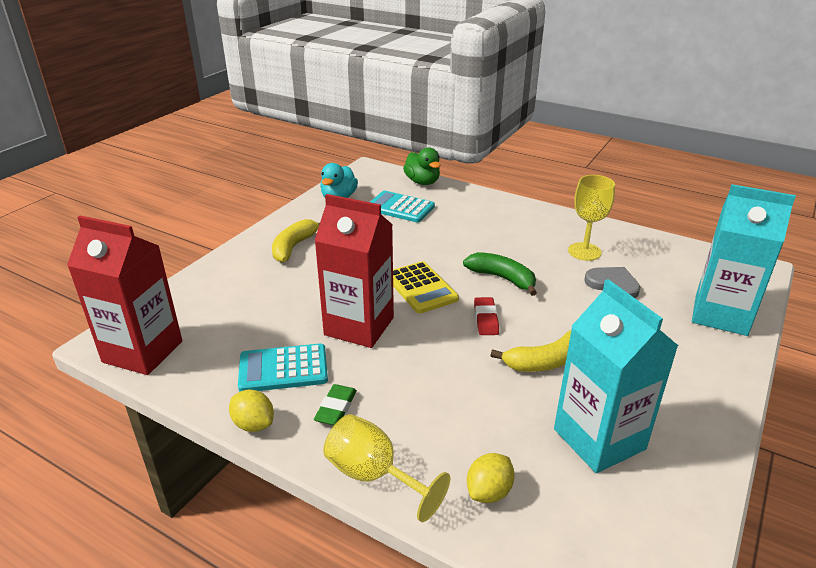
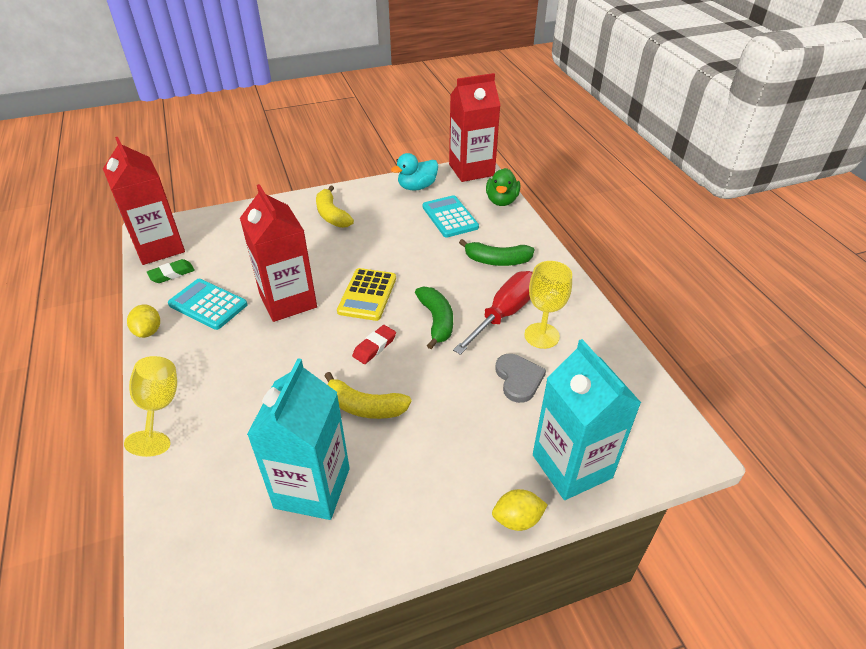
camera: 40 degrees right, 10 degrees up
yellow banana [272,219,320,263] -> yellow banana turned 90 degrees counterclockwise [316,185,354,228]
green eraser [314,384,357,425] -> green eraser moved to [147,259,195,283]
yellow lemon [467,453,515,503] -> yellow lemon moved to [492,489,548,531]
none -> red carton [449,73,501,182]
none -> red screwdriver [453,271,533,355]
none -> green banana [459,239,534,266]

